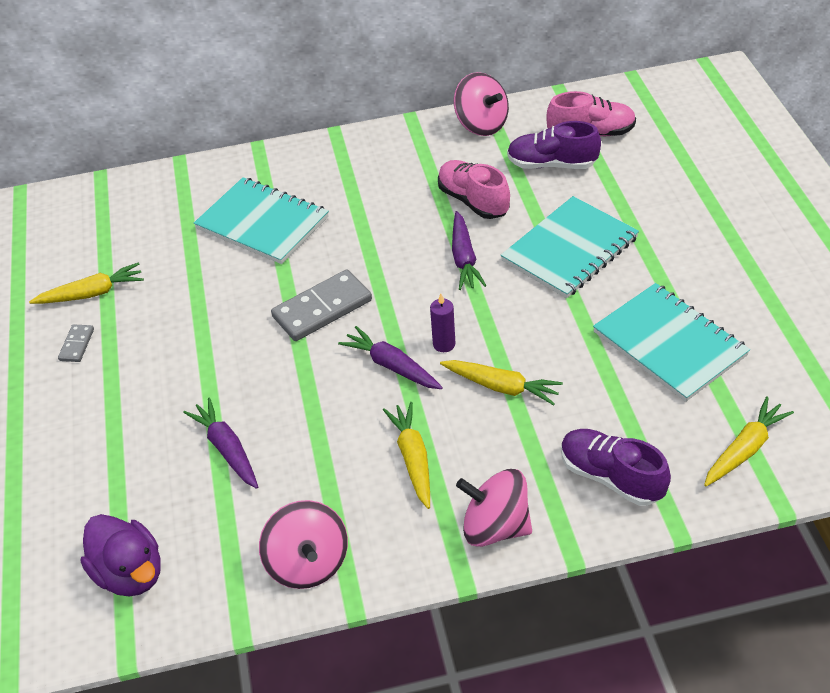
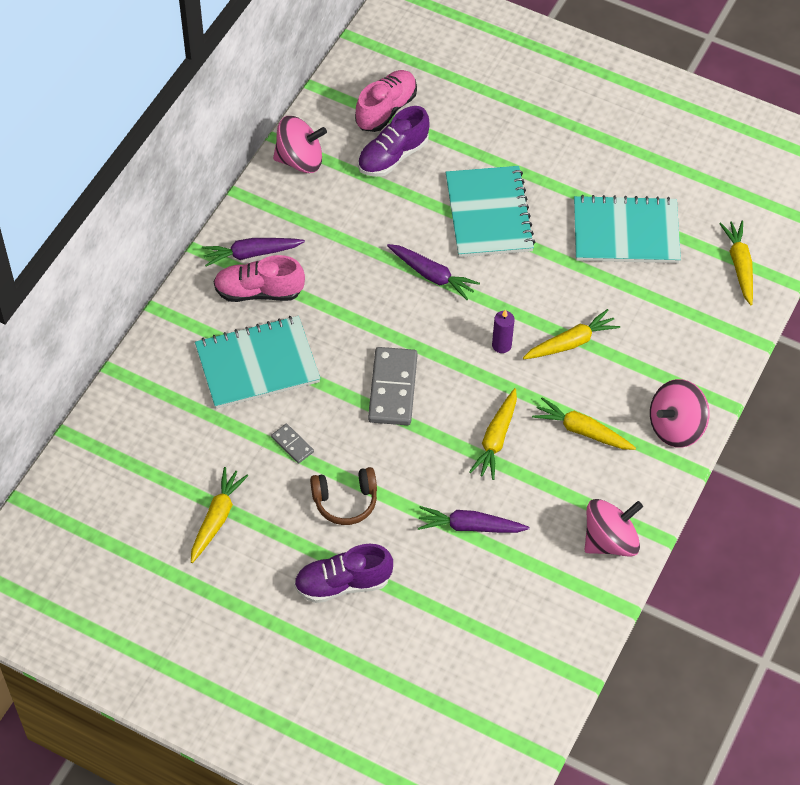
camera: 55 degrees left, 10 degrees up
grey domino [58,324,94,362] -> grey domino moved to [271,424,314,463]
purple duck [81,514,161,596] -> none
pink spinning top [259,500,348,589] -> pink spinning top turned 45 degrees counterclockwise [585,499,643,557]
purple carrot [338,326,443,389] -> purple carrot moved to [202,238,305,266]
pink shoe [438,160,510,219] -> pink shoe moved to [214,255,305,302]
purple shoe [561,429,671,506] -> purple shoe moved to [294,544,393,603]
none -> brown headphones [310,467,377,525]
none -> yellow carrot [469,388,517,480]

